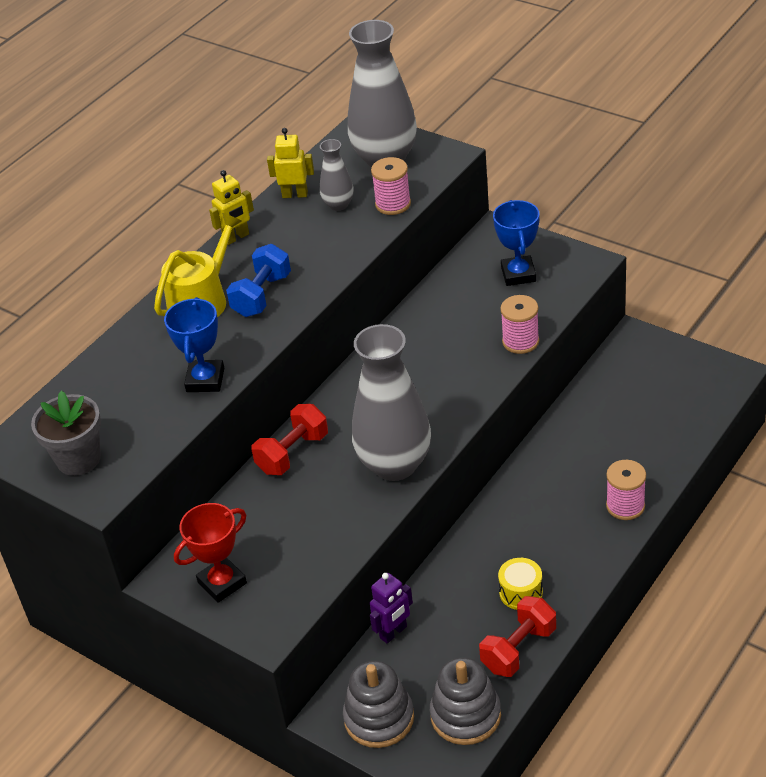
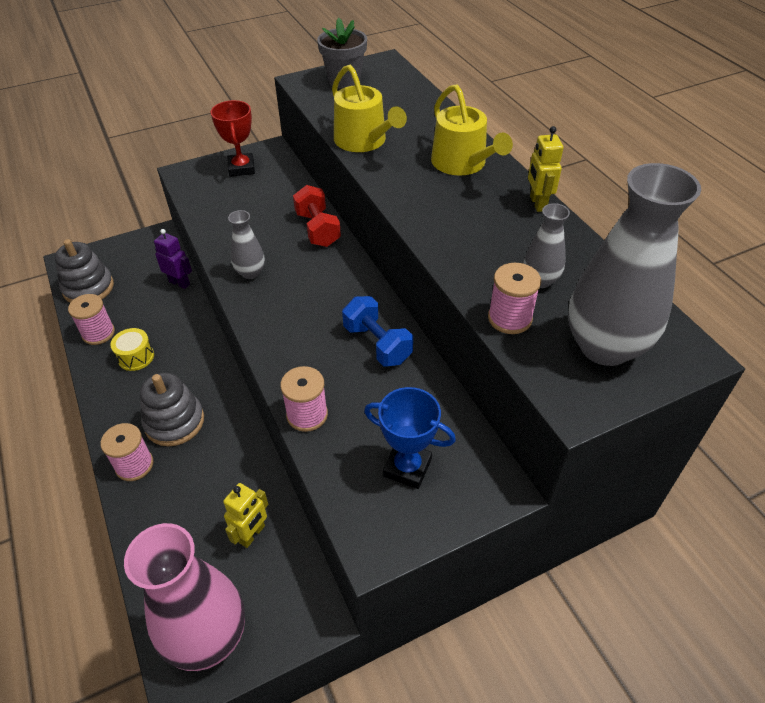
camera: 115 degrees right, 5 degrees up
blue trophy [164,297,224,392] -> yellow watering can [332,65,407,152]
blue dumbbell [226,244,291,317] -> blue dumbbell moved to [342,296,413,367]
yellow robot [267,128,314,198] -> yellow robot moved to [223,483,268,548]
grey stacking toy [343,661,414,748] -> grey stacking toy moved to [140,373,204,446]
grey vase [352,324,431,481] -> grey vase [228,210,265,279], size x0.48
purple robot [370,573,413,644] -> purple robot turned 135 degrees clockwise [154,229,192,289]
red dumbbell [479,596,556,677] -> pink spool [68,294,115,345]
none -> pink vase [124,523,245,671]

